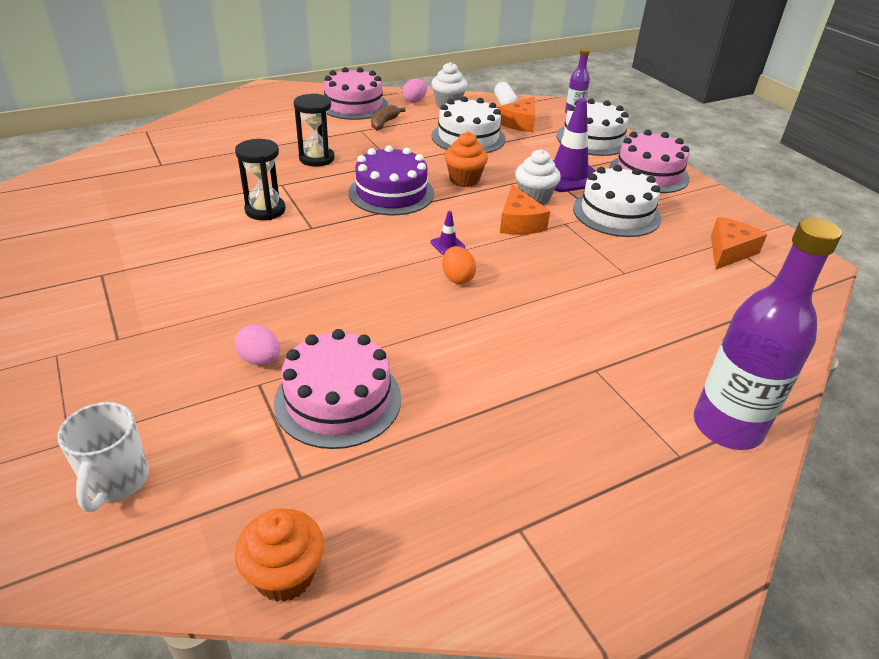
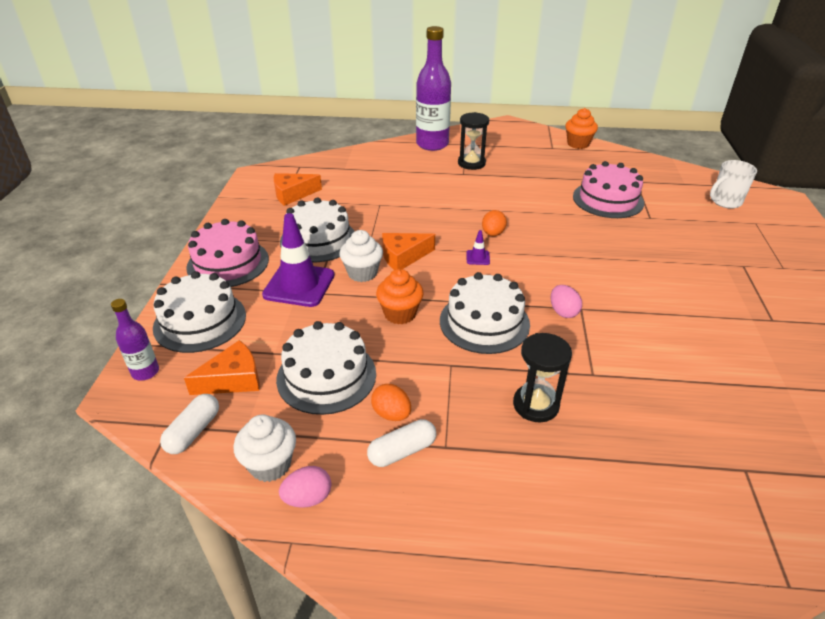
camera: 145 degrees left, 0 degrees up
white mug [57,402,149,512] -> white mug turned 150 degrees counterclockwise [710,160,757,209]
pink egg [234,325,280,365] -> pink egg moved to [550,285,582,318]
black hourglass [235,139,286,220] -> black hourglass moved to [458,112,489,170]
orange cupcake [235,509,324,602] -> orange cupcake moved to [565,108,598,149]
pink cake [324,67,389,120] -> none
purple cake [349,145,434,215] -> white cake [440,272,530,354]
brown banana [371,105,406,130] -> white capsule [367,419,436,467]
orange cheese [500,184,550,235] -> orange cheese turned 135 degrees counterclockwise [382,233,435,270]
none -> orange egg [371,384,411,421]

